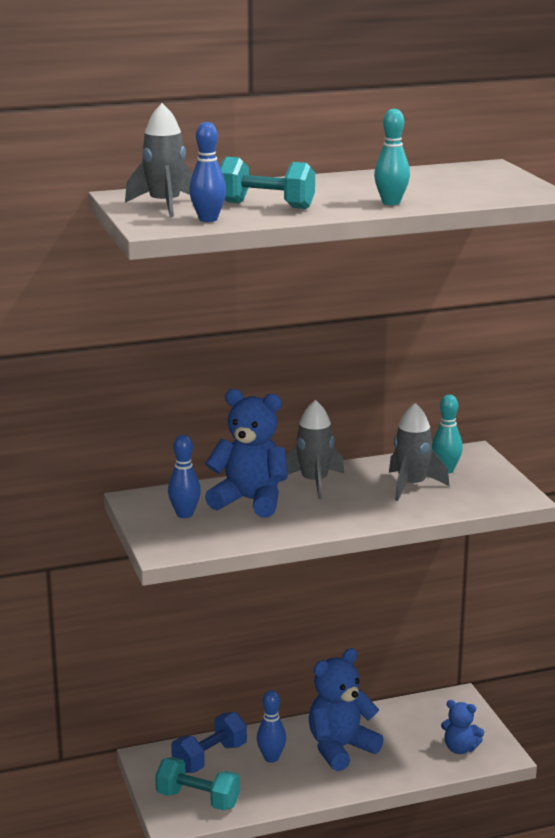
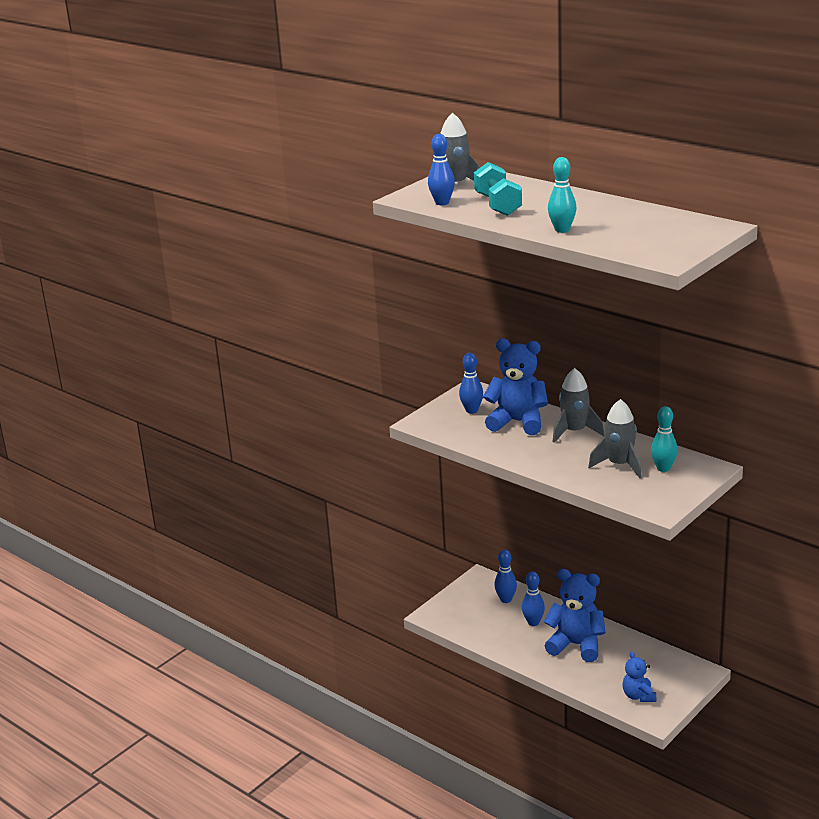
camera: 60 degrees right, 5 degrees up
turquoise dumbbell [155,757,240,811] -> none
blue dumbbell [171,712,247,773] -> blue bowling pin [494,549,517,603]
blue teddy bear [205,389,288,518] -> blue teddy bear turned 60 degrees counterclockwise [483,339,548,435]

